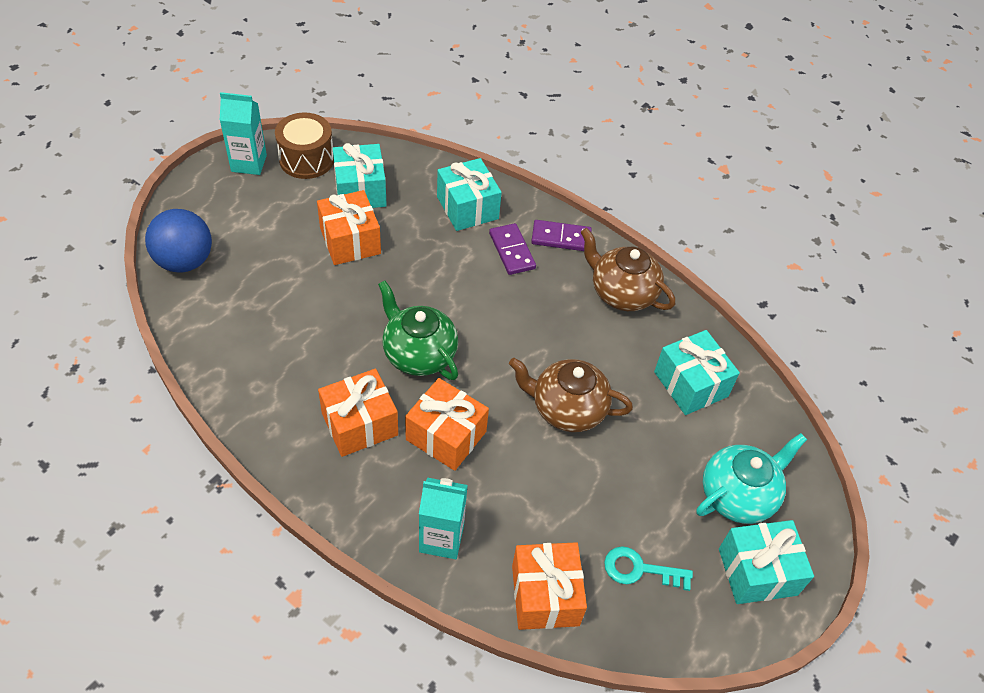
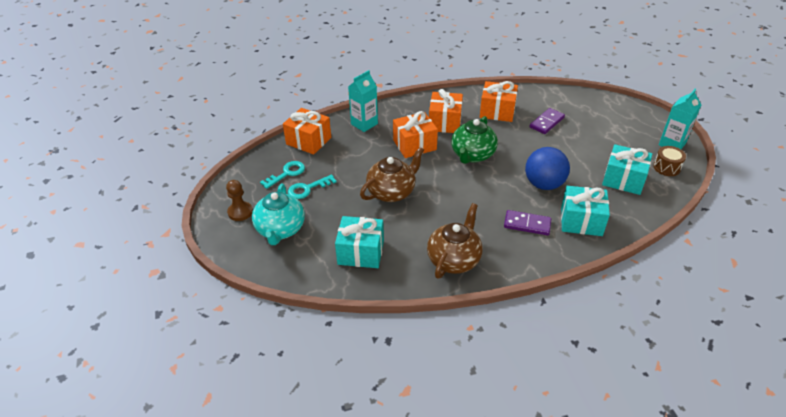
camera: 130 degrees right, 10 degrees down
blue ball [145,209,212,273] -> blue ball moved to [525,147,570,190]
brown drum [275,113,334,179] -> brown drum [653,146,686,176], size x0.65
orange gift [317,190,381,265] -> orange gift moved to [480,81,518,122]
green teapot [378,280,458,380] -> green teapot turned 120 degrees clockwise [451,116,498,164]
purple domino [531,220,592,251] -> purple domino moved to [530,108,565,134]
brown teapot [581,228,675,311] -> brown teapot turned 45 degrees counterclockwise [427,203,483,279]
turquoise gift [719,520,814,604] -> brown pawn [226,180,253,221]
none -> turquoise key [288,174,337,199]

